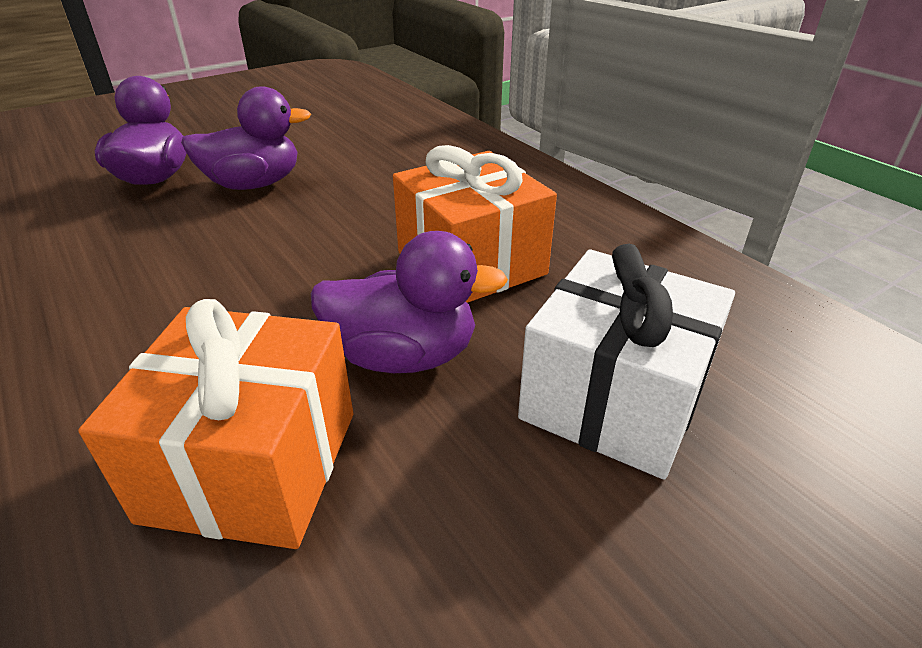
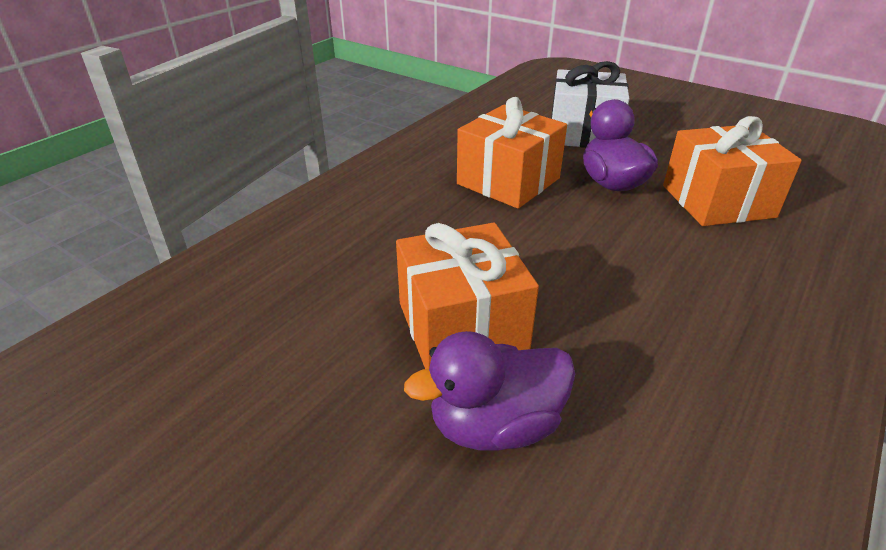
camera: 110 degrees left, 0 degrees up
purple duck [181,86,311,190] -> orange gift [396,223,539,369]

